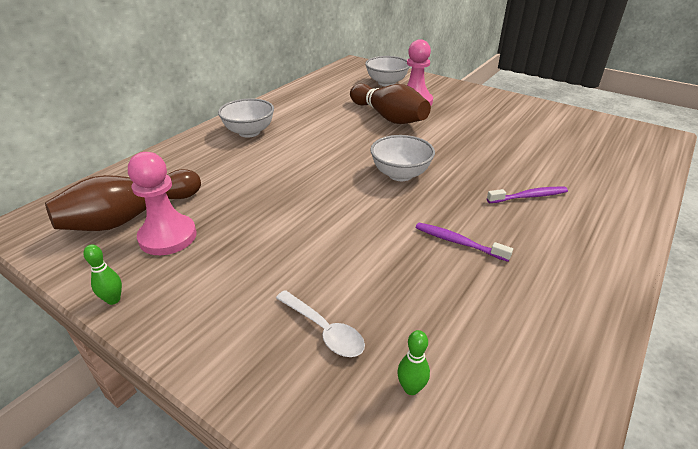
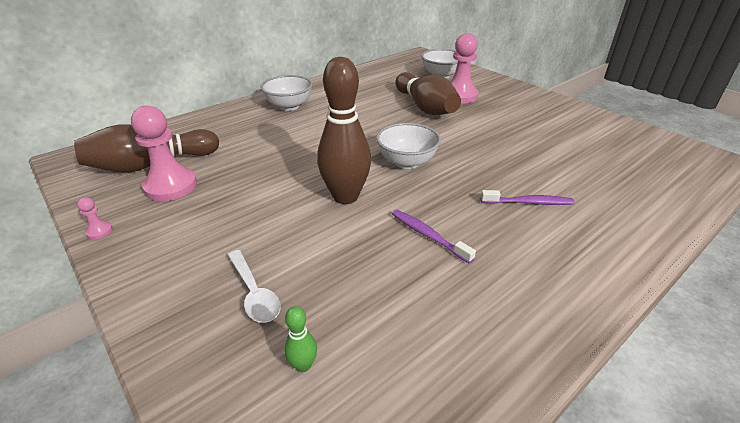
camera: 15 degrees right, 0 degrees up
green bowling pin [83,244,122,305] -> pink pawn [77,197,113,239]
none -> brown bowling pin [317,57,371,204]

